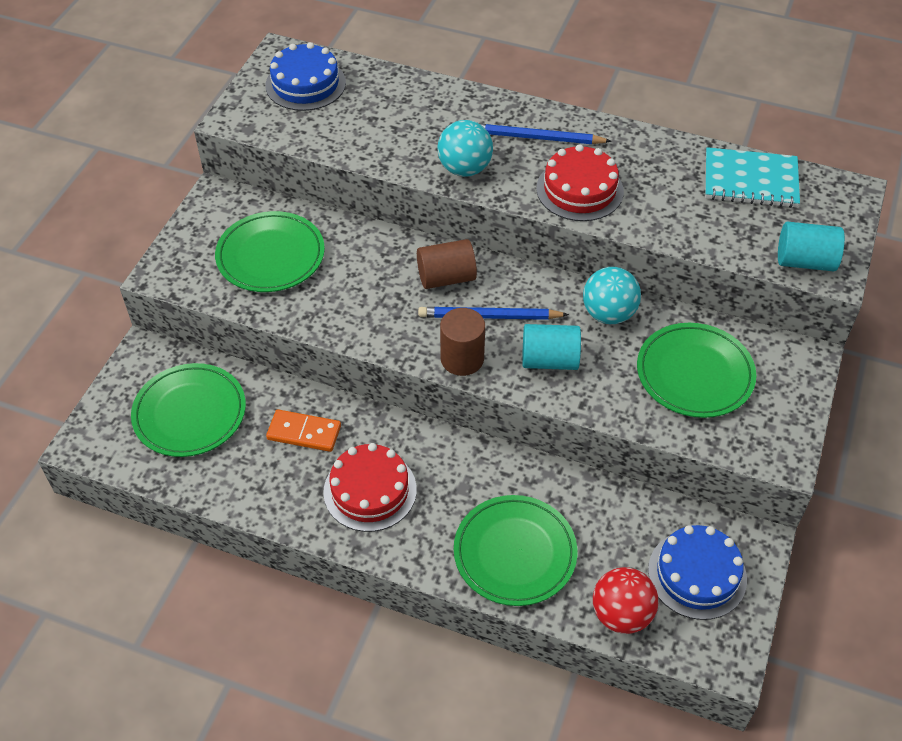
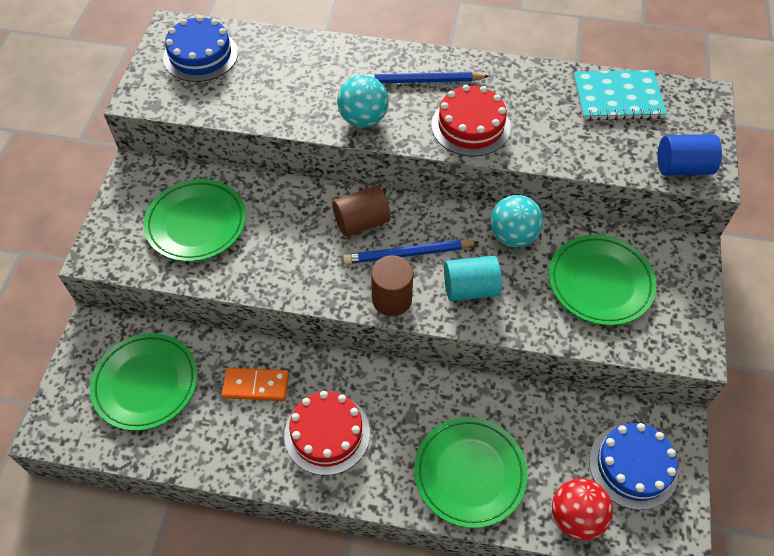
camera: 10 degrees left, 5 degrees up
turquoise cylinder [778,222,845,271] -> blue cylinder [658,134,722,176]

